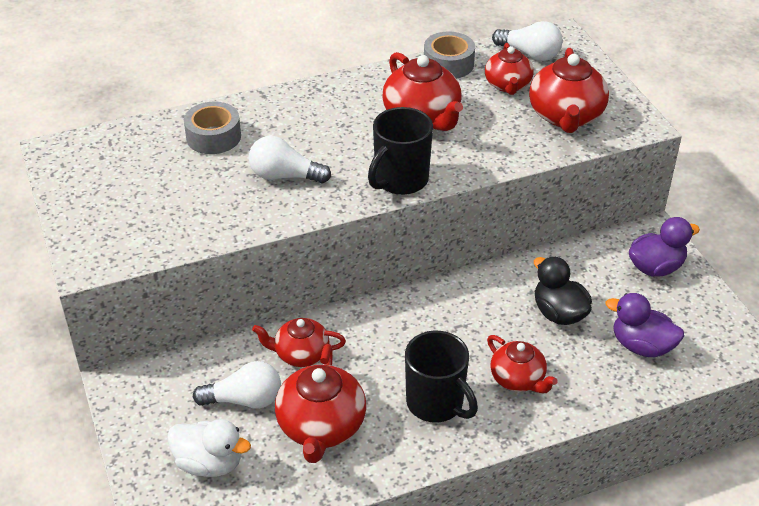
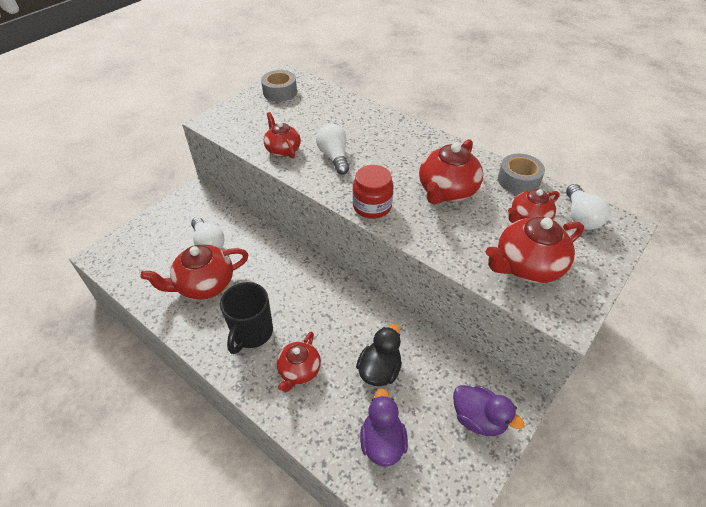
camera: 60 degrees right, 5 degrees up
white duck [167,419,251,477] -> none
grey tape [184,102,241,154] -> grey tape moved to [261,70,297,102]
red teapot [252,318,346,367] -> red teapot moved to [264,112,301,159]
black mug [368,107,433,195] -> red jar [353,165,394,219]

